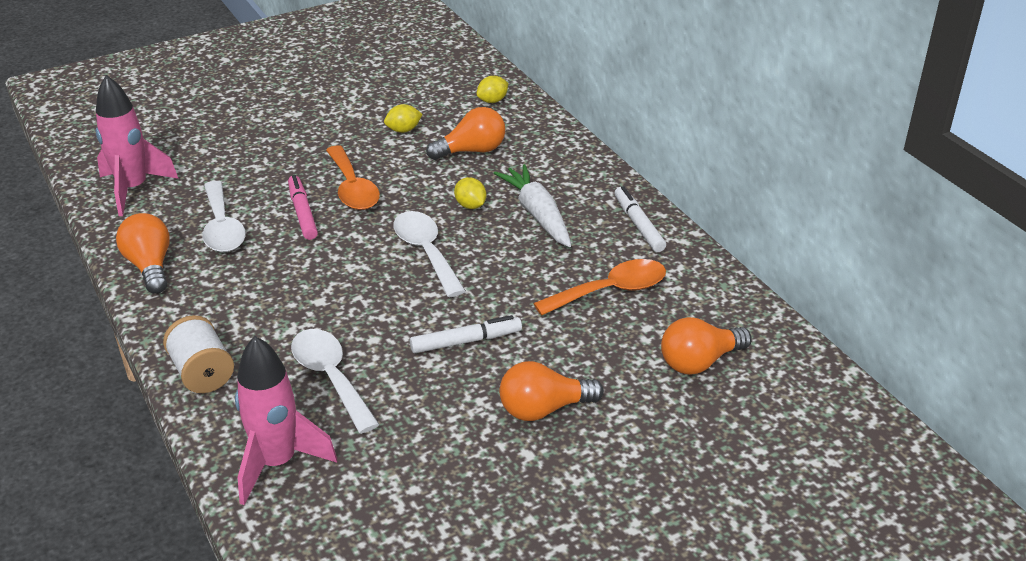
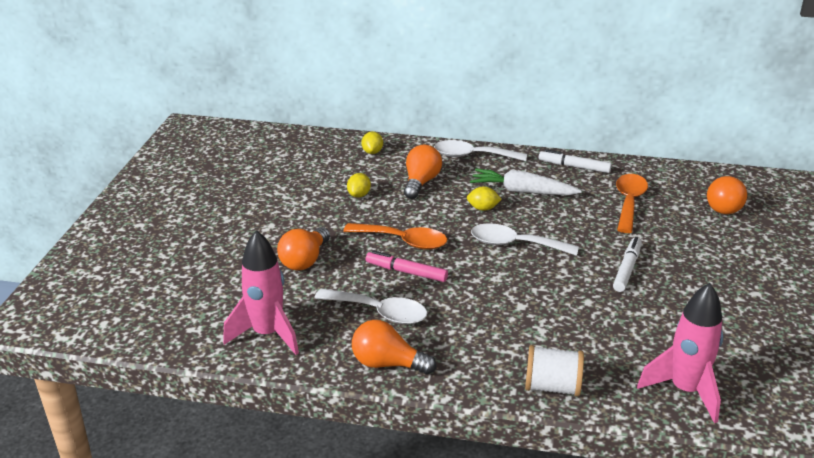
camera: 50 degrees left, 5 degrees down
white spoon [291,329,380,434] -> white spoon moved to [434,140,527,161]
orange light bulb [499,361,604,421] -> orange light bulb moved to [277,227,330,270]

